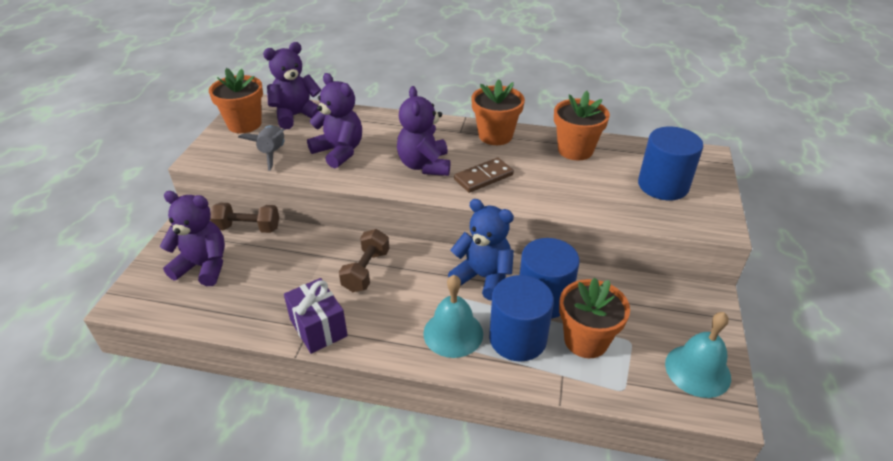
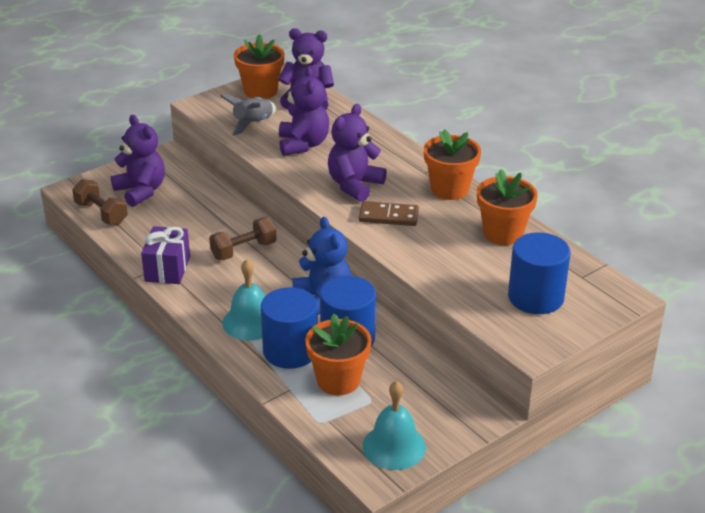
camera: 40 degrees right, 5 degrees down
brown dumbbell [210,203,279,233] -> brown dumbbell moved to [72,179,128,225]

